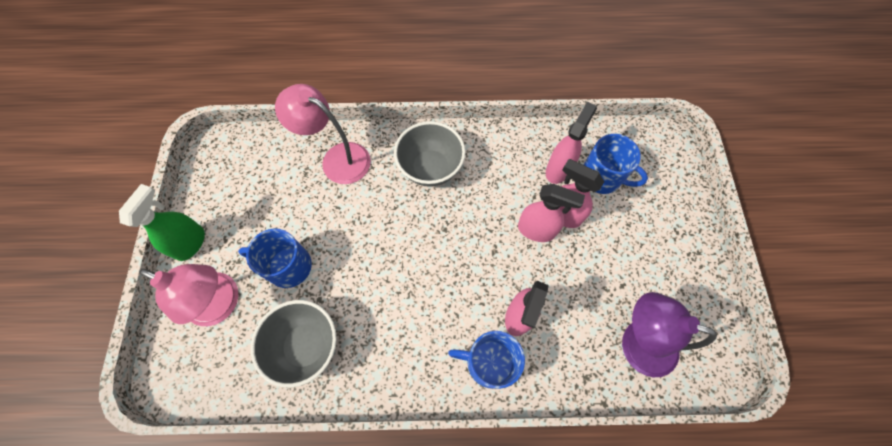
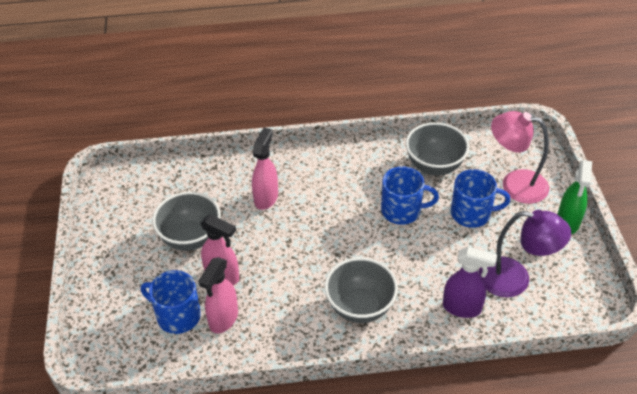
camera: 175 degrees right, 20 degrees down
pink lamp [275,84,371,184] -> purple spray bottle [443,247,497,318]
blue mug [448,331,525,389] -> blue mug moved to [381,166,439,225]
pink spray bottle [518,184,585,242] -> none
purple lamp [622,292,717,377] -> purple lamp moved to [478,210,571,297]
none -> grey bowl [152,192,221,251]

